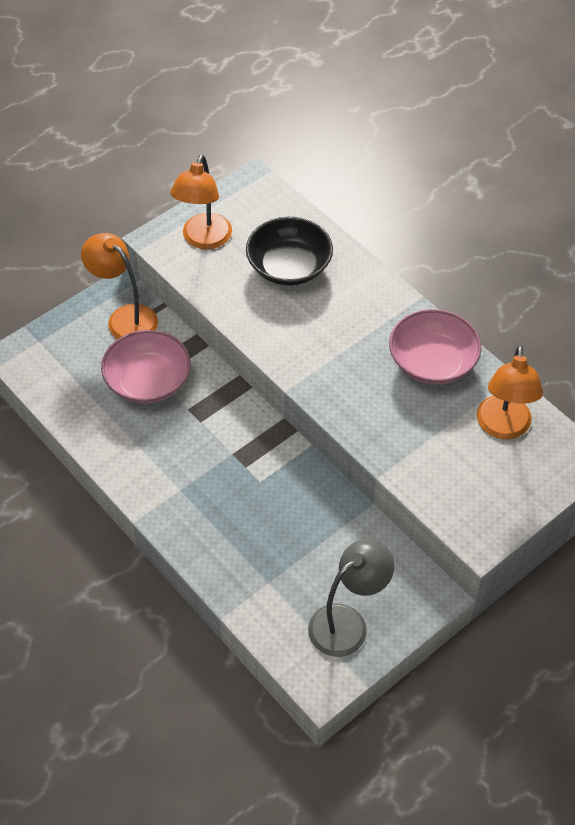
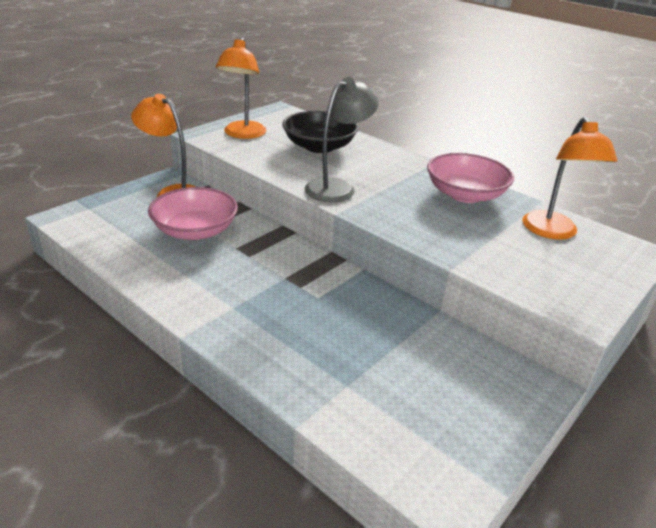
camera: 10 degrees left, 20 degrees down
grey lamp [308,539,394,657] -> grey lamp moved to [304,77,379,202]

